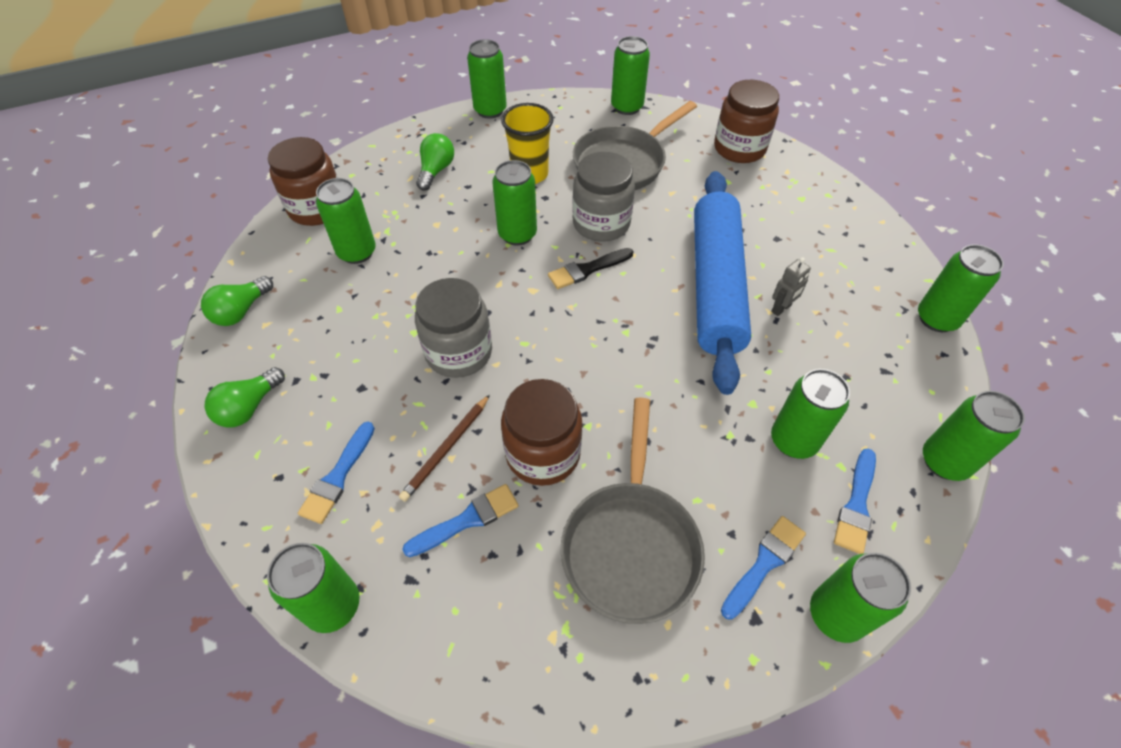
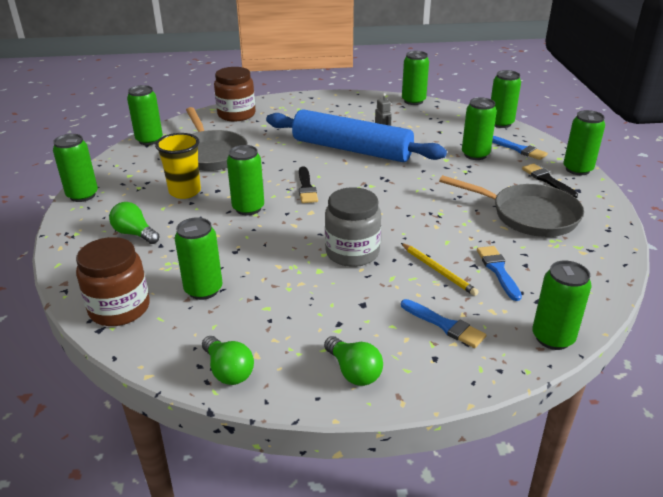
camera: 70 degrees left, 20 degrees down
brown pencil [399,395,490,502] -> yellow pencil [401,243,479,296]
brown jar [501,379,582,486] -> none
grey jar [572,152,635,241] -> none
blue brush [721,516,806,620] -> black brush [522,164,578,198]

